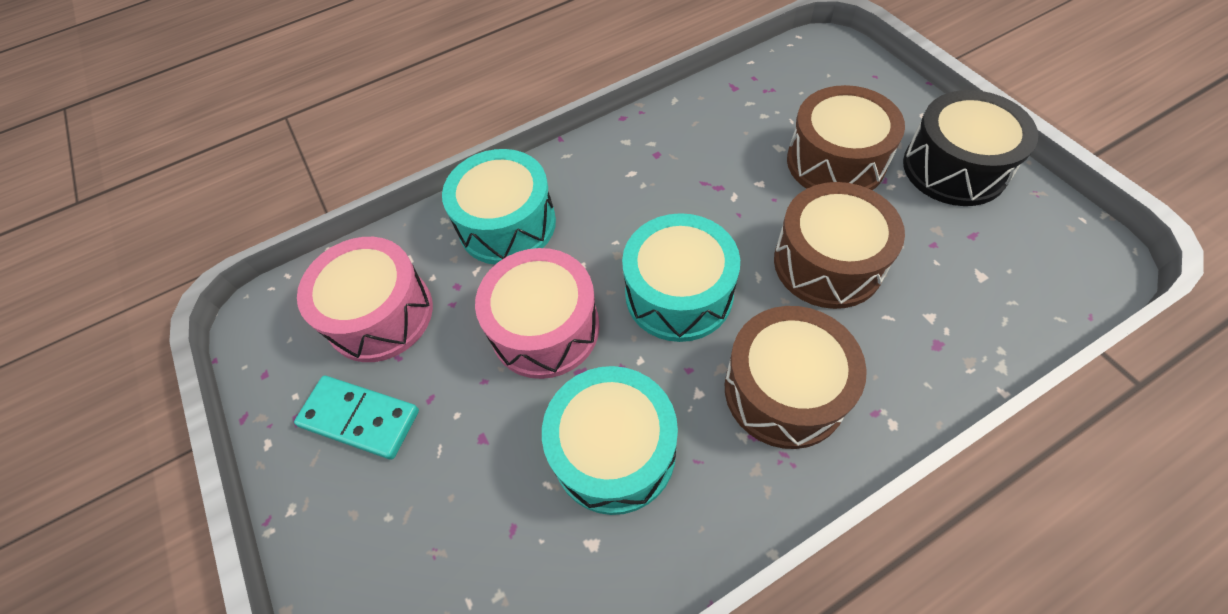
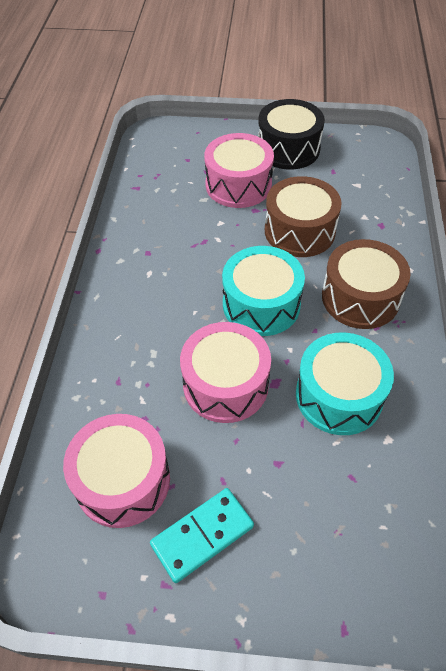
camera: 60 degrees left, 5 degrees down
turquoise drum [442,149,556,265] -> none
brown drum [787,85,905,190] -> pink drum [204,133,274,208]

